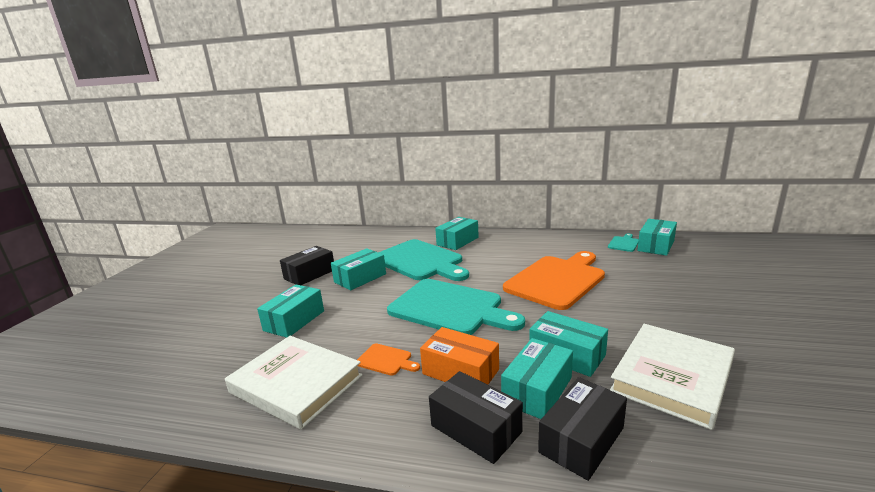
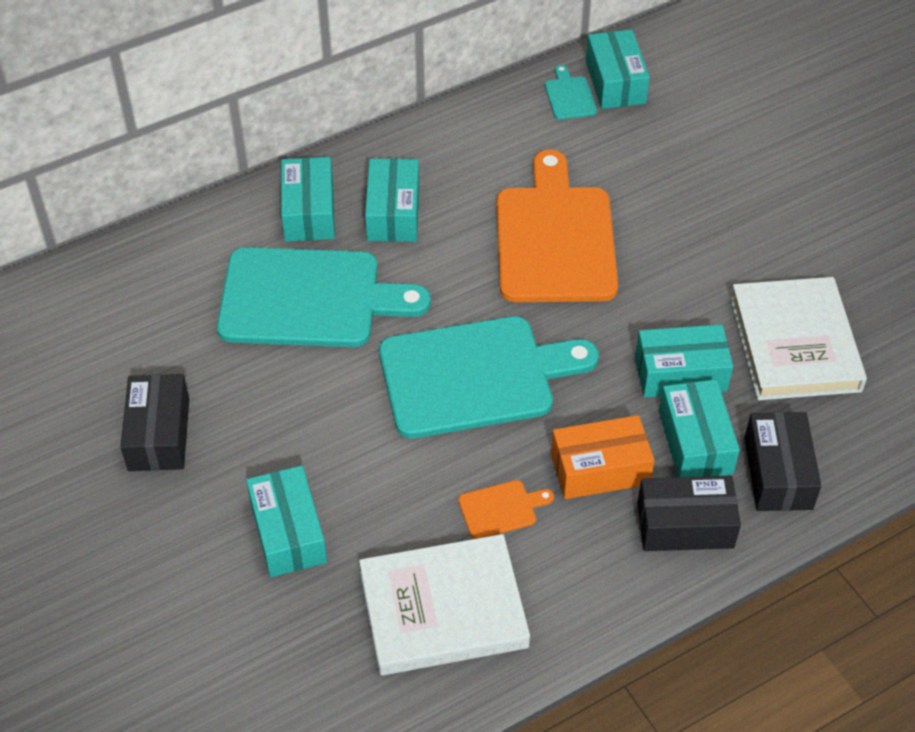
camera: 45 degrees left, 30 degrees up
turquoise box [331,248,386,291] -> turquoise box moved to [365,158,419,242]

